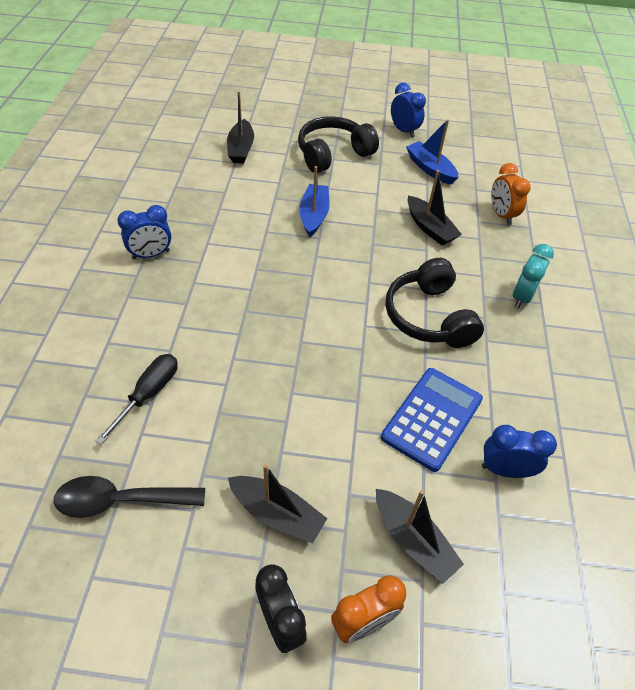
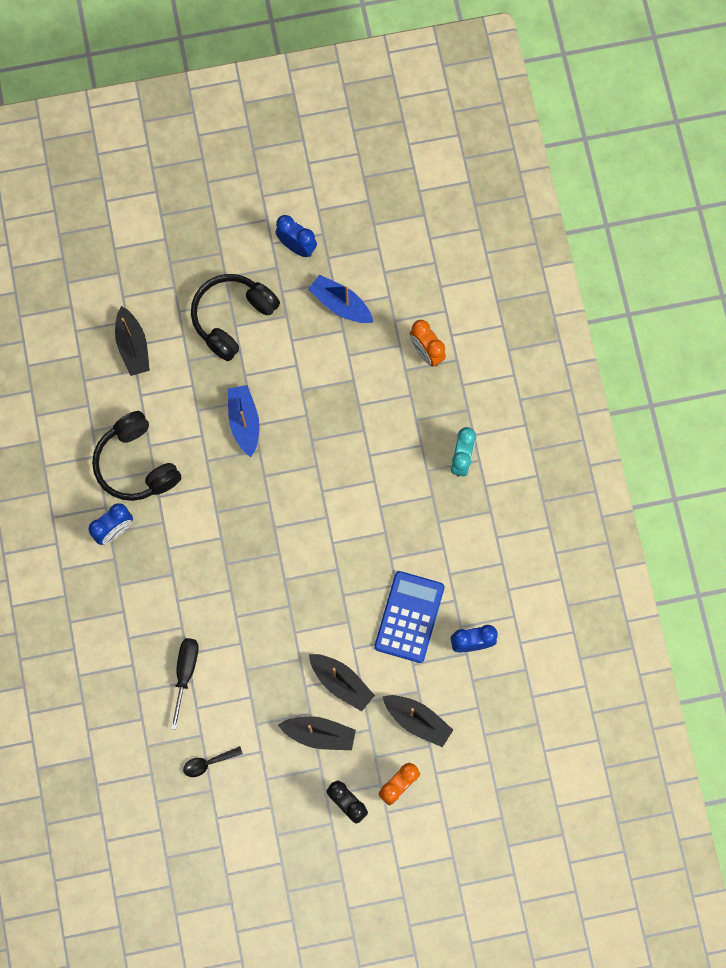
camera: 15 degrees left, 25 degrees up
black spoon [54,476,205,518] -> black spoon [183,746,243,777], size x0.58
black headphones [385,258,484,348] -> black headphones moved to [92,411,181,501]
black boat [408,170,462,245] -> black boat moved to [309,654,375,711]

